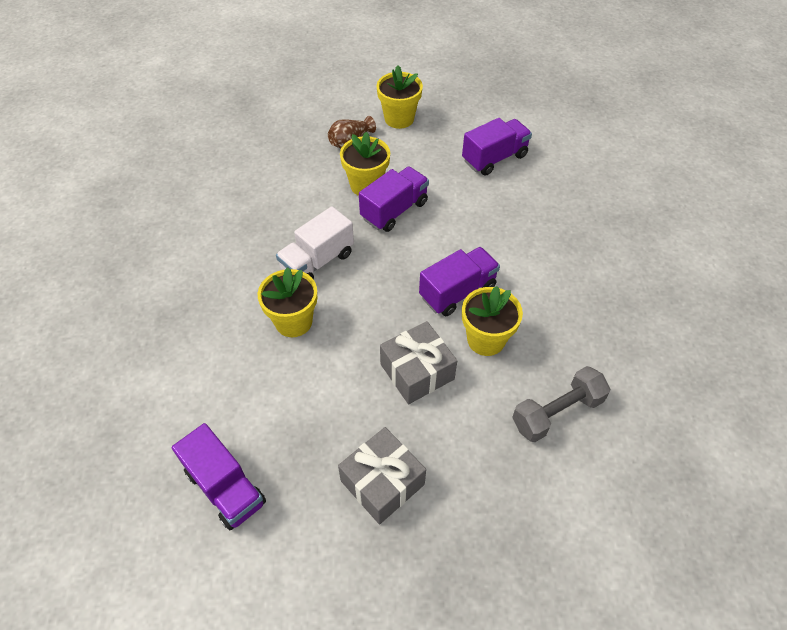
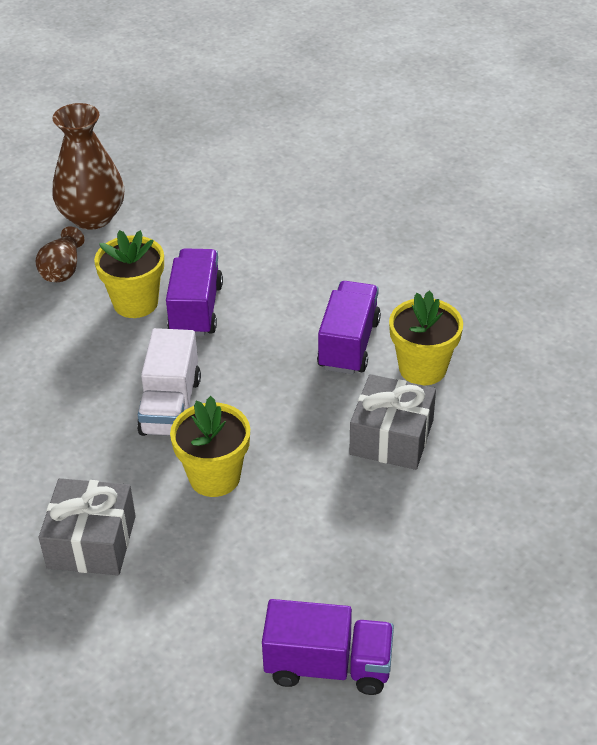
camera: 40 degrees left, 10 degrees down
grey gift [338,427,426,524] -> grey gift moved to [39,478,136,575]
yellow flower pot [377,65,423,129] -> brown vase [53,103,124,230]
purple truck [462,118,532,176] -> none
grey dumbbell [512,366,611,442] -> none

